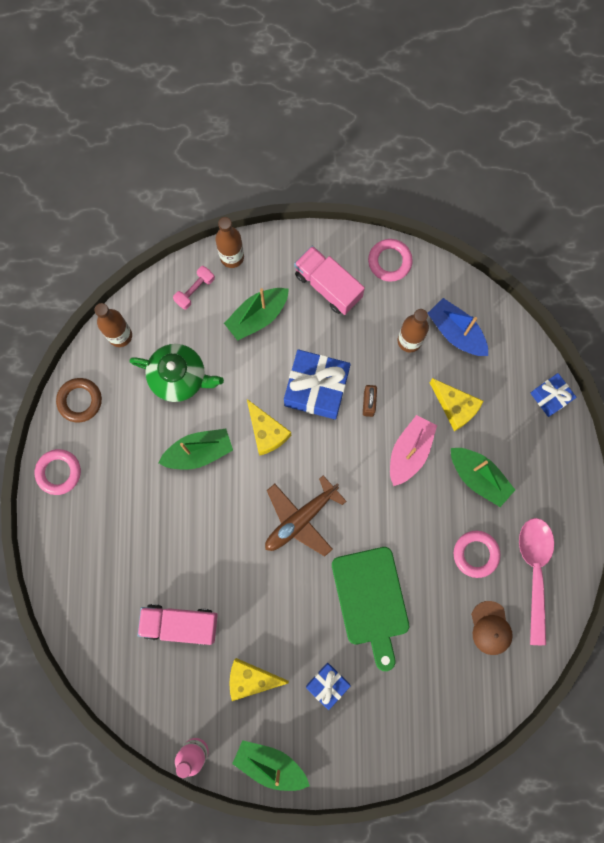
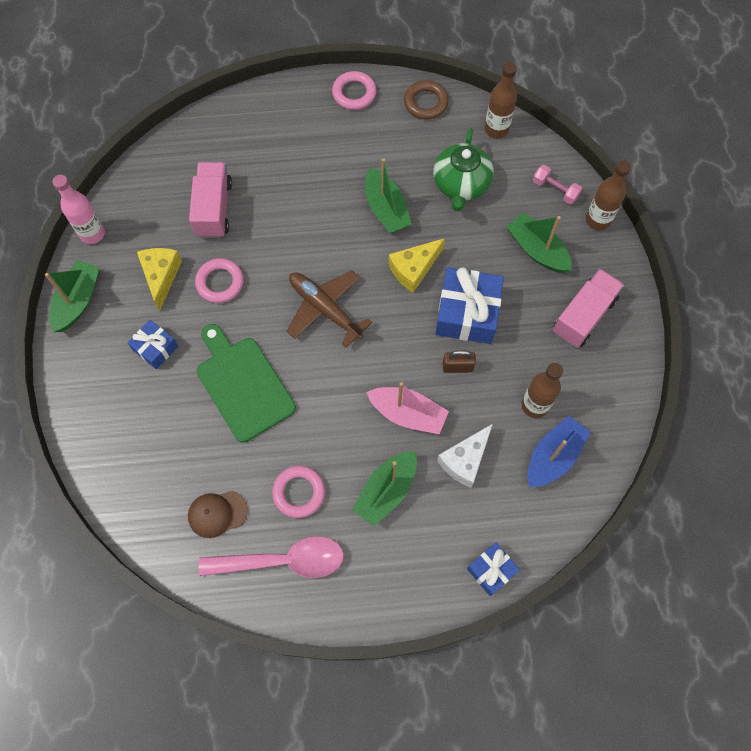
camera: 85 degrees right, 10 degrees down
green cutting board [332,547,409,671] -> green cutting board turned 75 degrees clockwise [197,324,296,443]
pink ring [368,239,413,282] -> pink ring moved to [195,258,244,303]
yellow cheese [430,378,484,431] -> white cheese [437,424,493,488]

